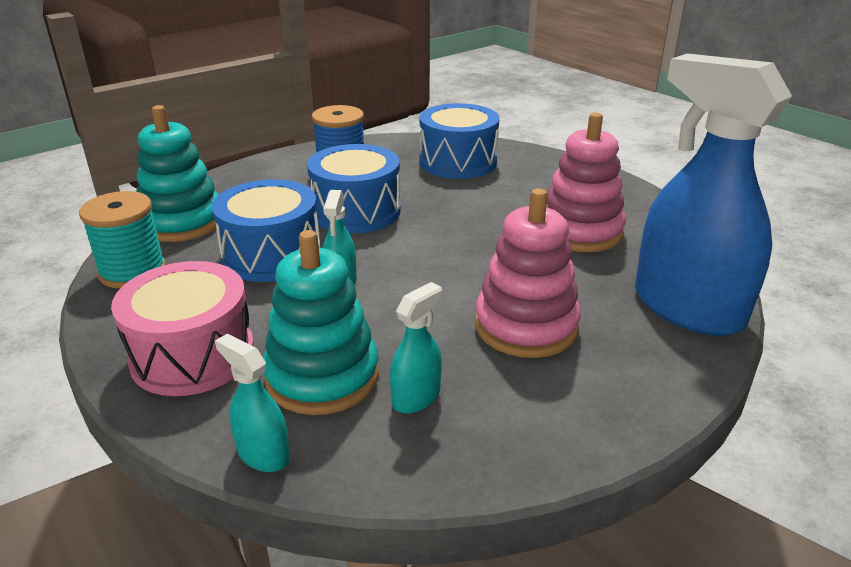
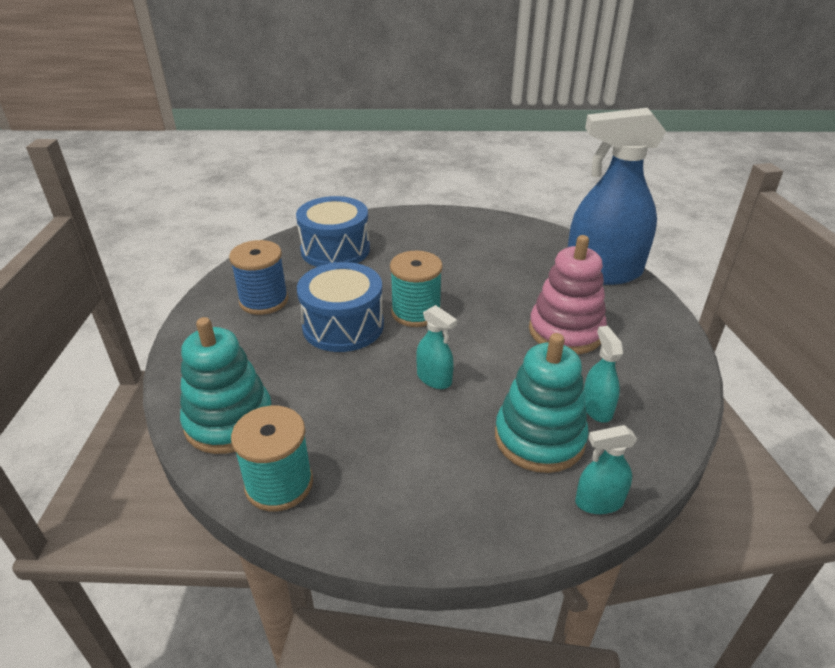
camera: 50 degrees left, 5 degrees up
pink drum [111,261,254,396] -> none
blue drum [212,179,321,282] -> none
pink stacking toy [546,113,626,252] -> none
none -> turquoise spool [390,251,443,327]

